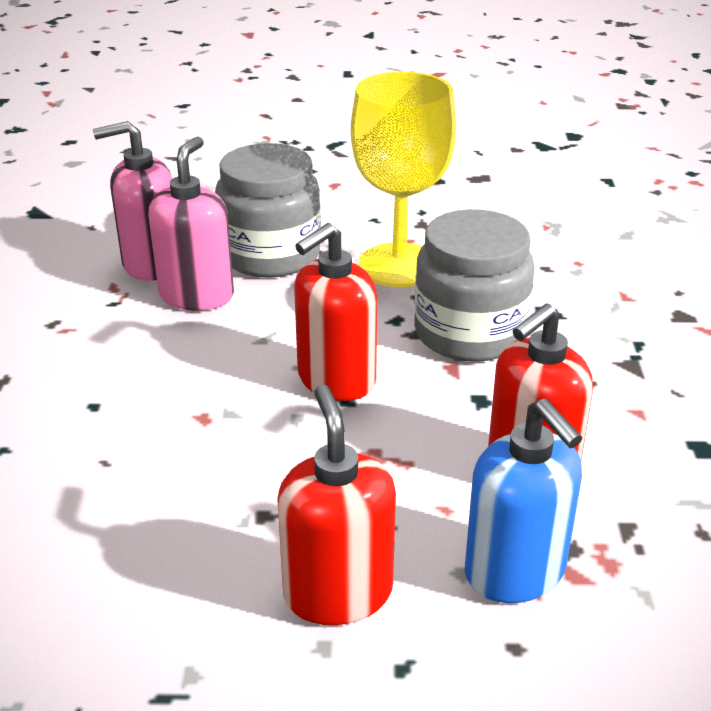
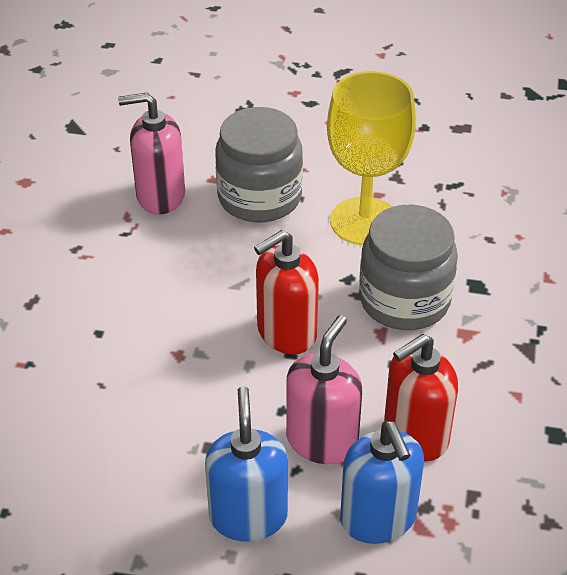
camera: 10 degrees right, 10 degrees up
pink soap dispenser [148,137,234,310] -> pink soap dispenser moved to [286,315,362,464]
red soap dispenser [277,385,396,625] -> blue soap dispenser [205,386,288,542]

